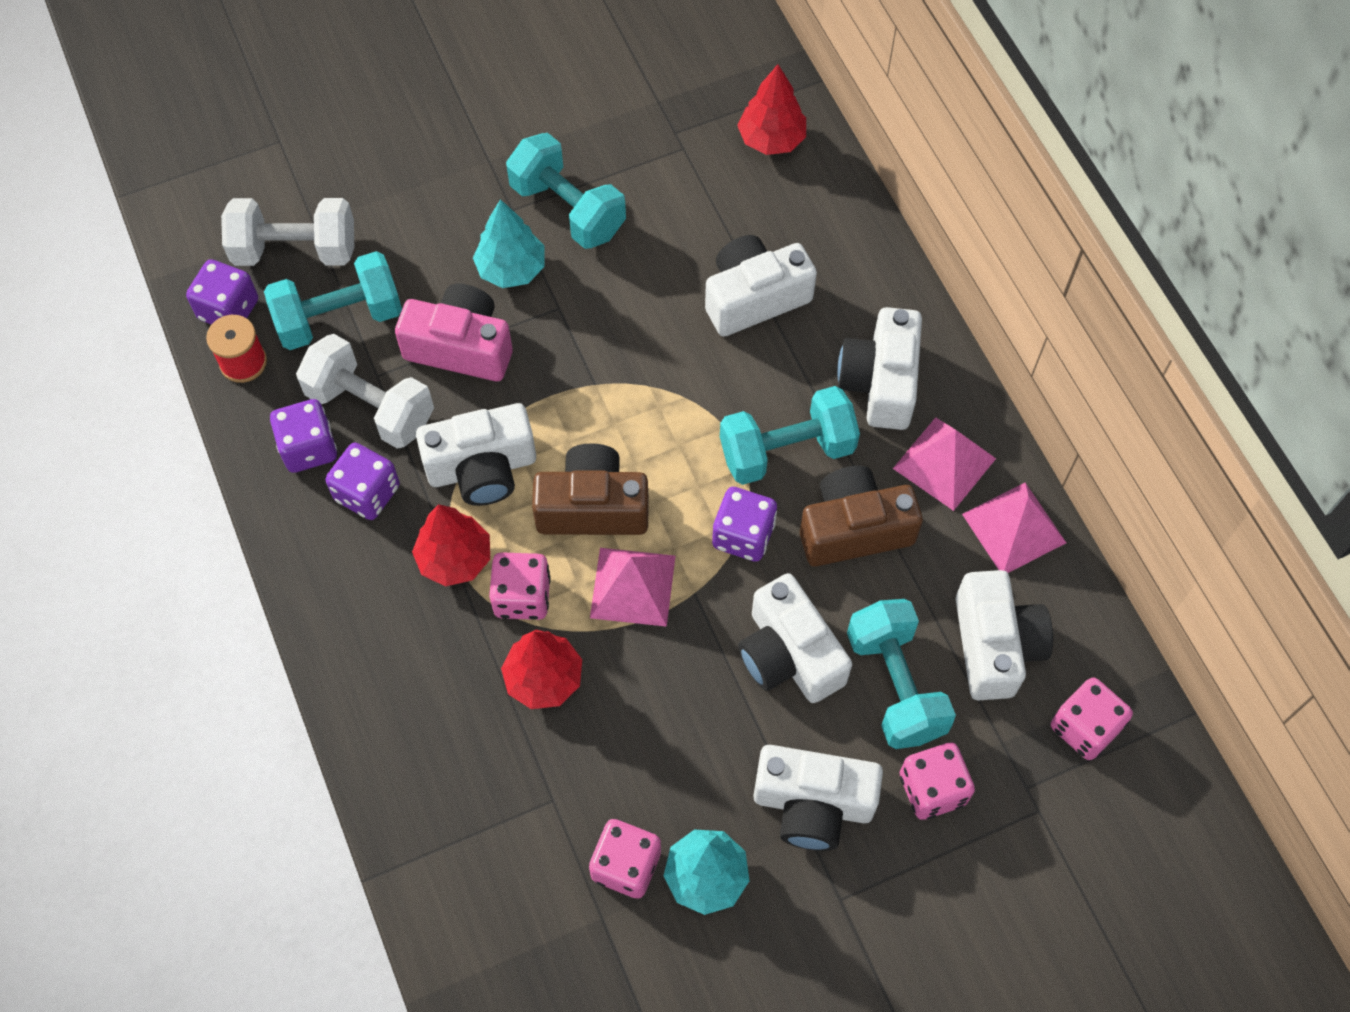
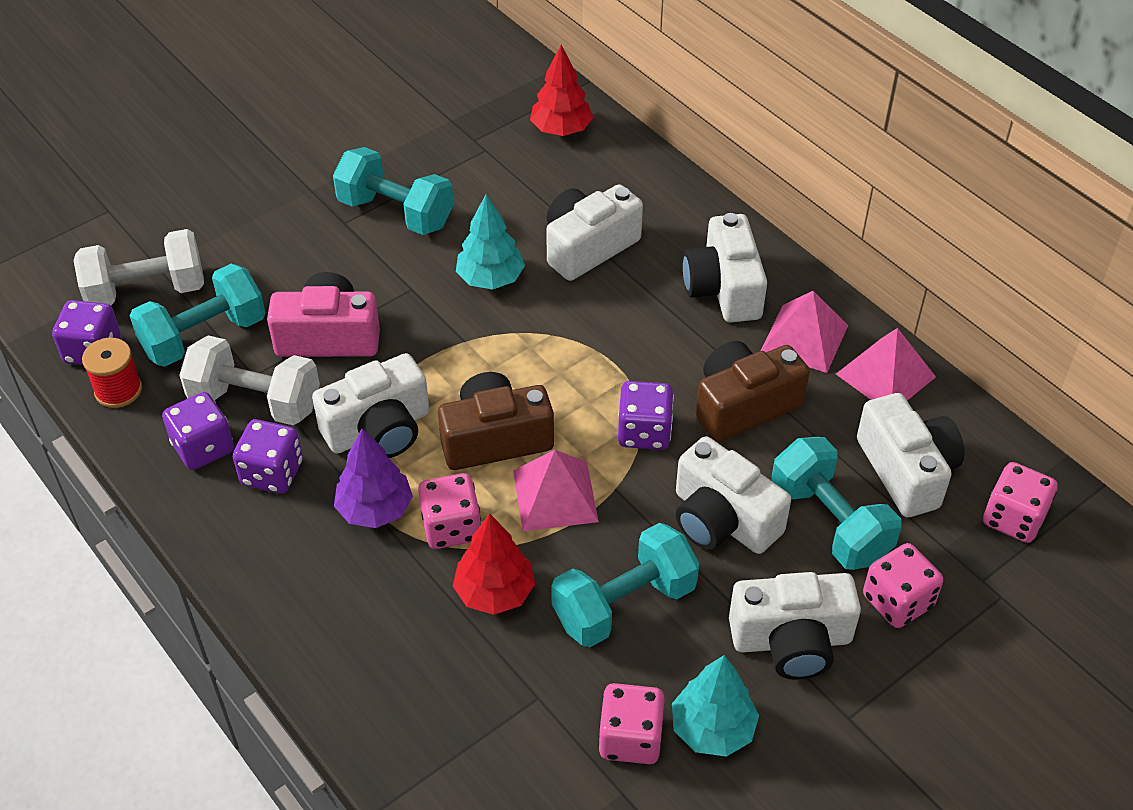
camera: 15 degrees left, 15 degrees down
red tree [412,504,490,586] -> purple tree [334,429,413,528]
turquoise tree [473,199,544,288] -> turquoise tree moved to [456,194,525,289]
turquoise dumbbell [720,386,860,485] -> turquoise dumbbell moved to [551,523,699,647]

